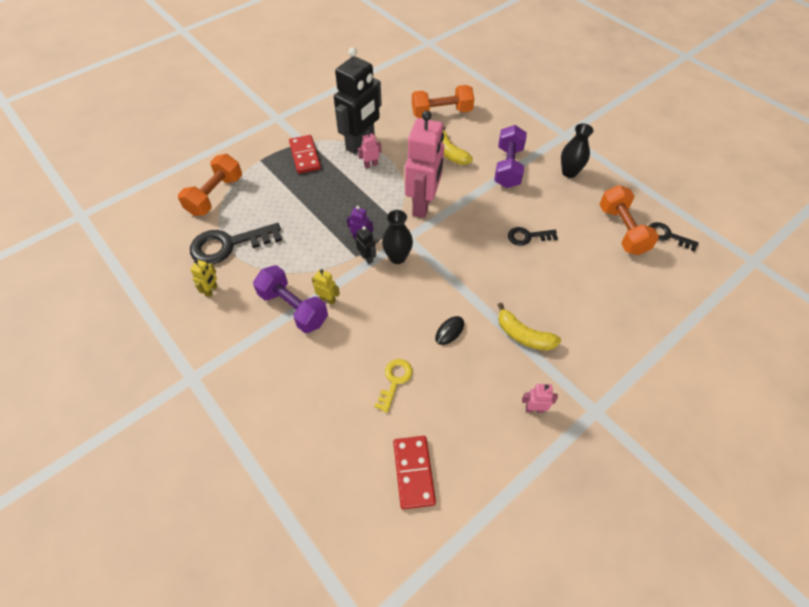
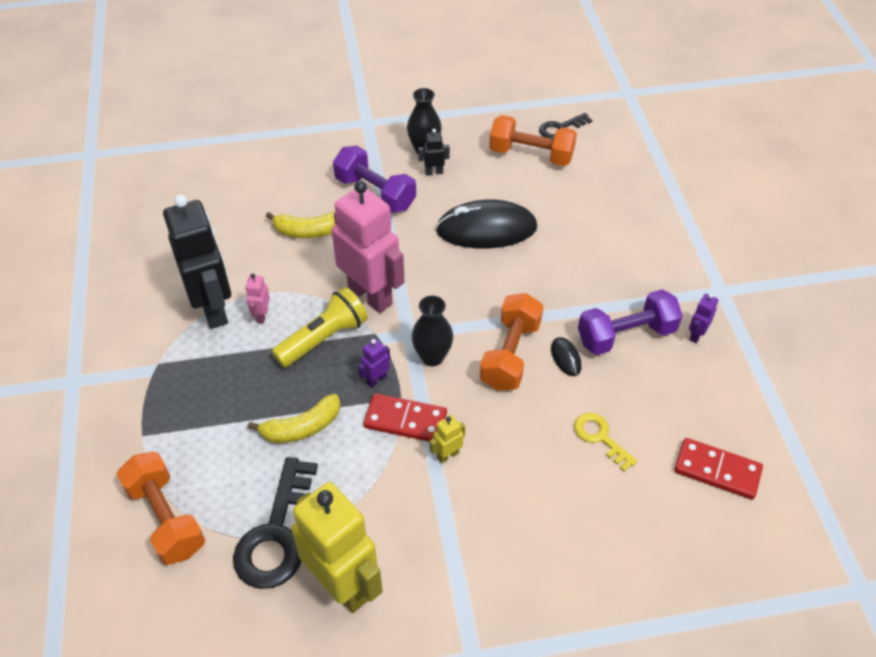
camera: 60 degrees left, 5 degrees down
yellow robot [190,259,218,297] -> yellow robot [291,482,383,613], size x2.48
purple dumbbell [253,265,328,333] -> purple dumbbell moved to [578,289,683,355]
red domino [289,135,321,173] -> red domino moved to [364,393,447,441]
black robot [356,226,376,264] -> black robot moved to [418,129,450,175]
orange dumbbell [412,85,474,118] -> orange dumbbell moved to [480,293,544,391]
yellow banana [498,303,561,351] -> yellow banana moved to [248,394,341,443]
black key [508,227,558,246] -> black mouse [436,200,537,249]
pink robot [522,384,558,413] -> purple robot [689,293,718,343]
none -> yellow flashlight [272,287,368,368]

